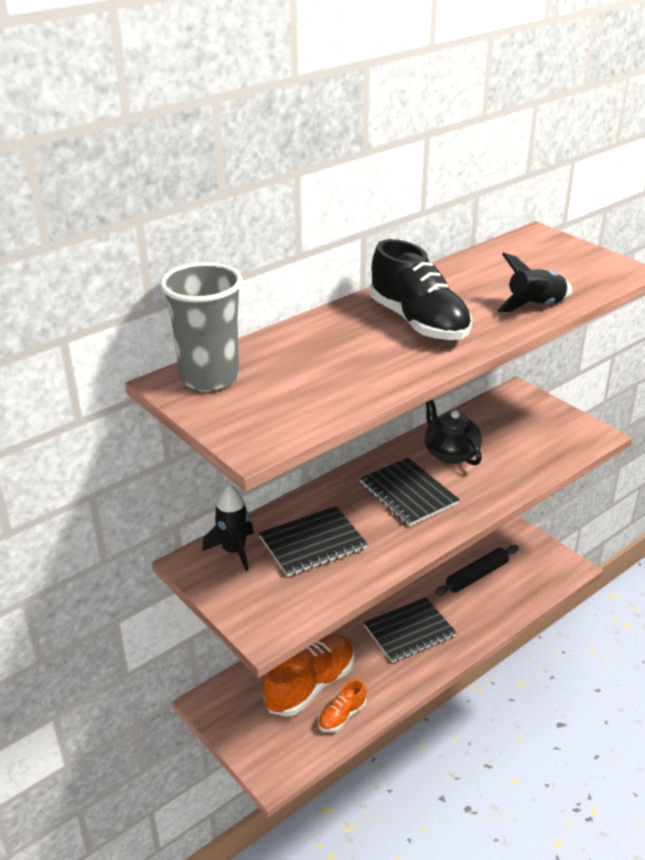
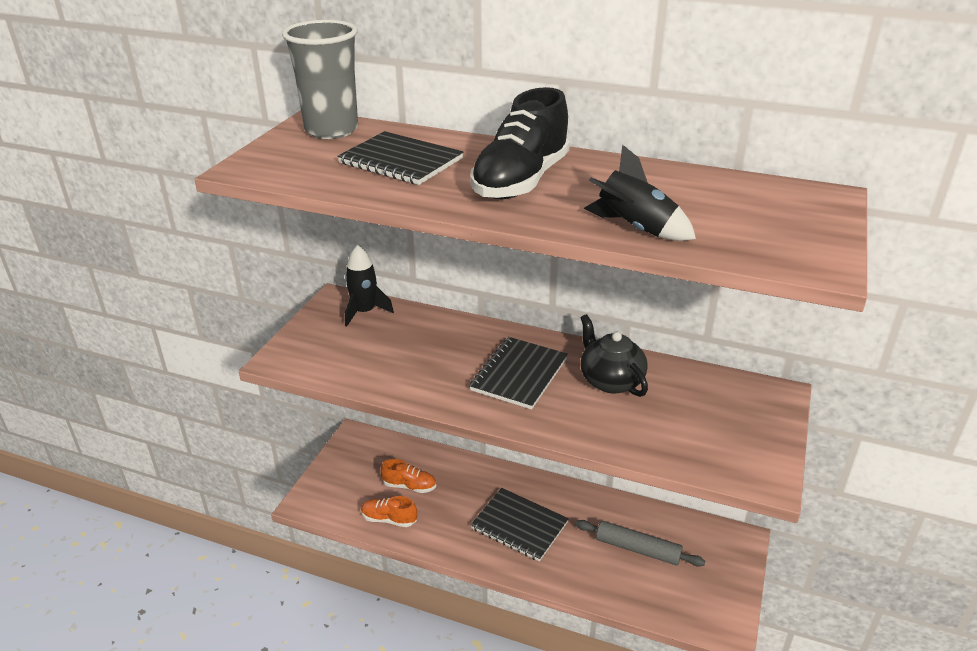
camera: 60 degrees right, 0 degrees up
black notebook [259,506,368,577] -> black notebook moved to [337,131,463,185]
orange shoe [263,634,354,717] -> orange shoe [381,459,436,493], size x0.52
black teapot [425,400,482,465] -> black teapot turned 60 degrees counterclockwise [580,314,648,397]
black rolling pin [435,545,519,596] -> grey rolling pin [576,520,705,567]

